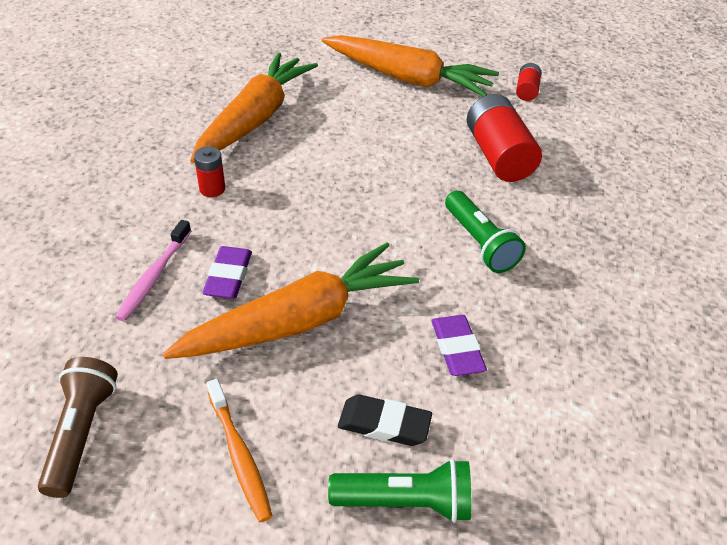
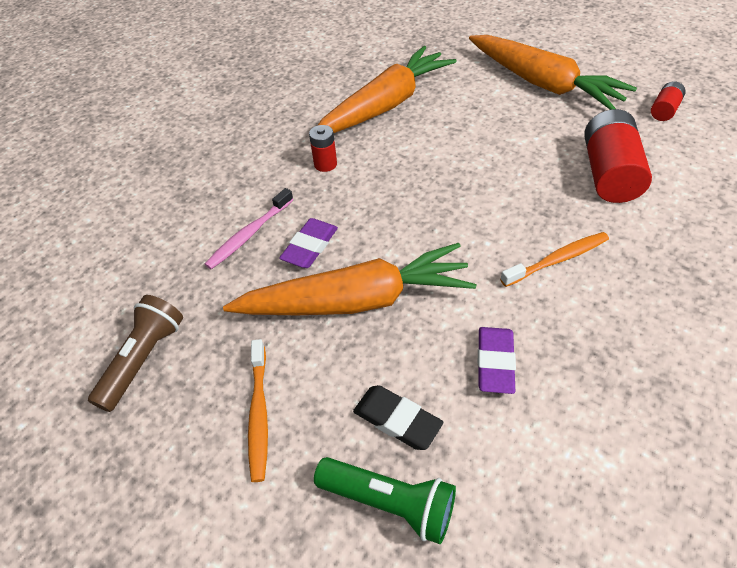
camera: 25 degrees right, 5 degrees up
green flashlight [445,191,526,273] -> orange toothbrush [500,232,609,287]

